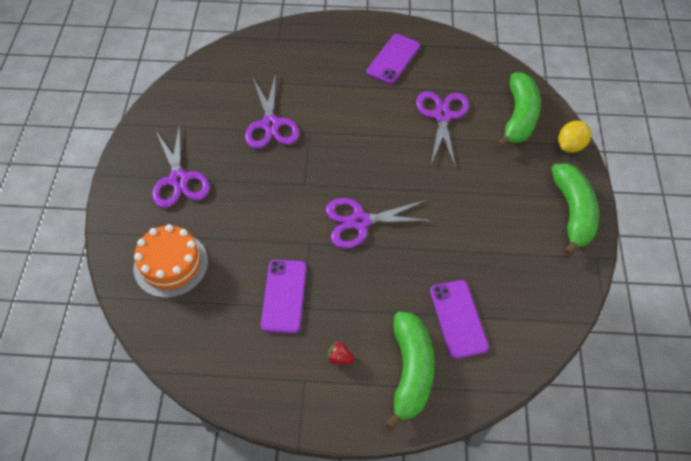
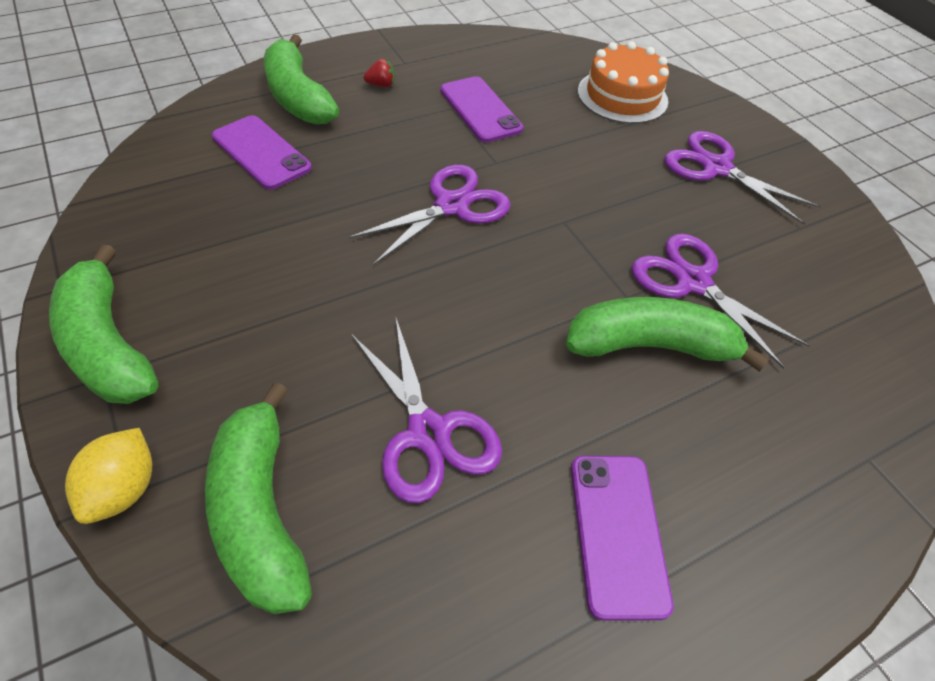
camera: 145 degrees right, 5 degrees down
none -> green banana [566,297,770,372]

